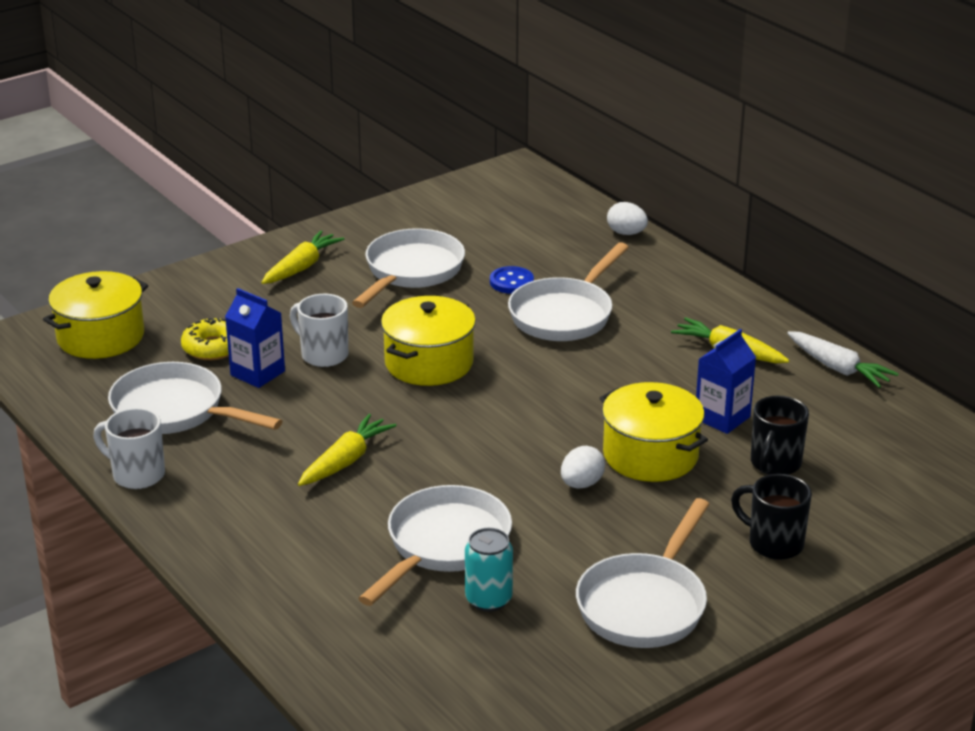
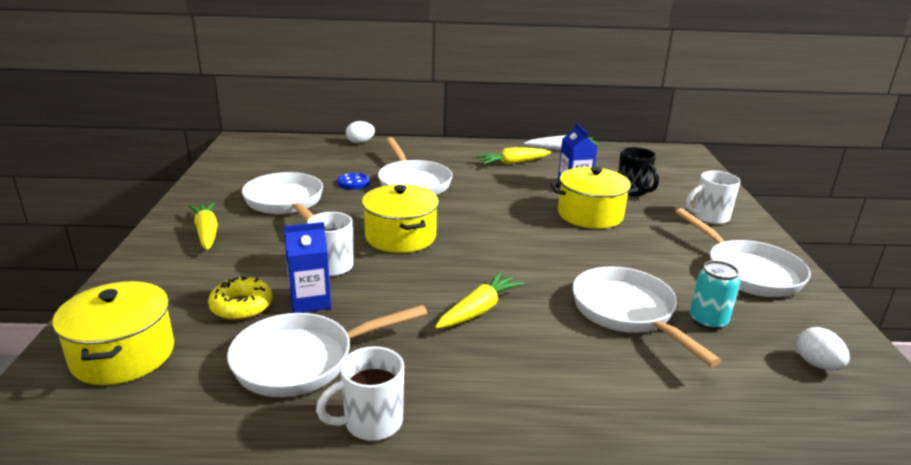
camera: 55 degrees left, 5 degrees down
yellow carrot [298,414,397,486] -> yellow carrot turned 60 degrees clockwise [435,272,524,329]
white egg [561,446,605,489] -> white egg moved to [797,327,850,370]
black mug [731,474,812,560] -> white mug [686,171,741,224]

